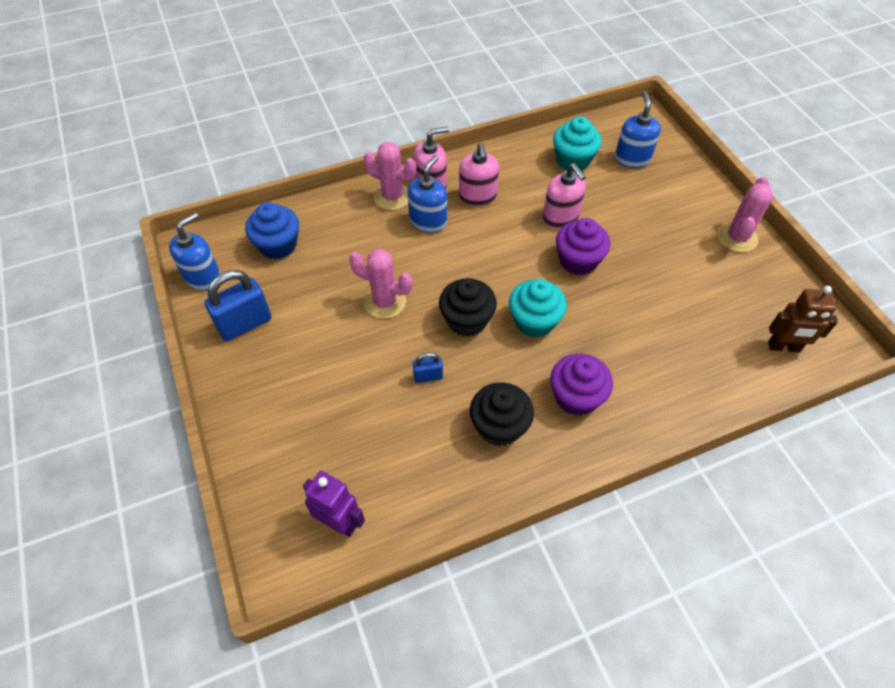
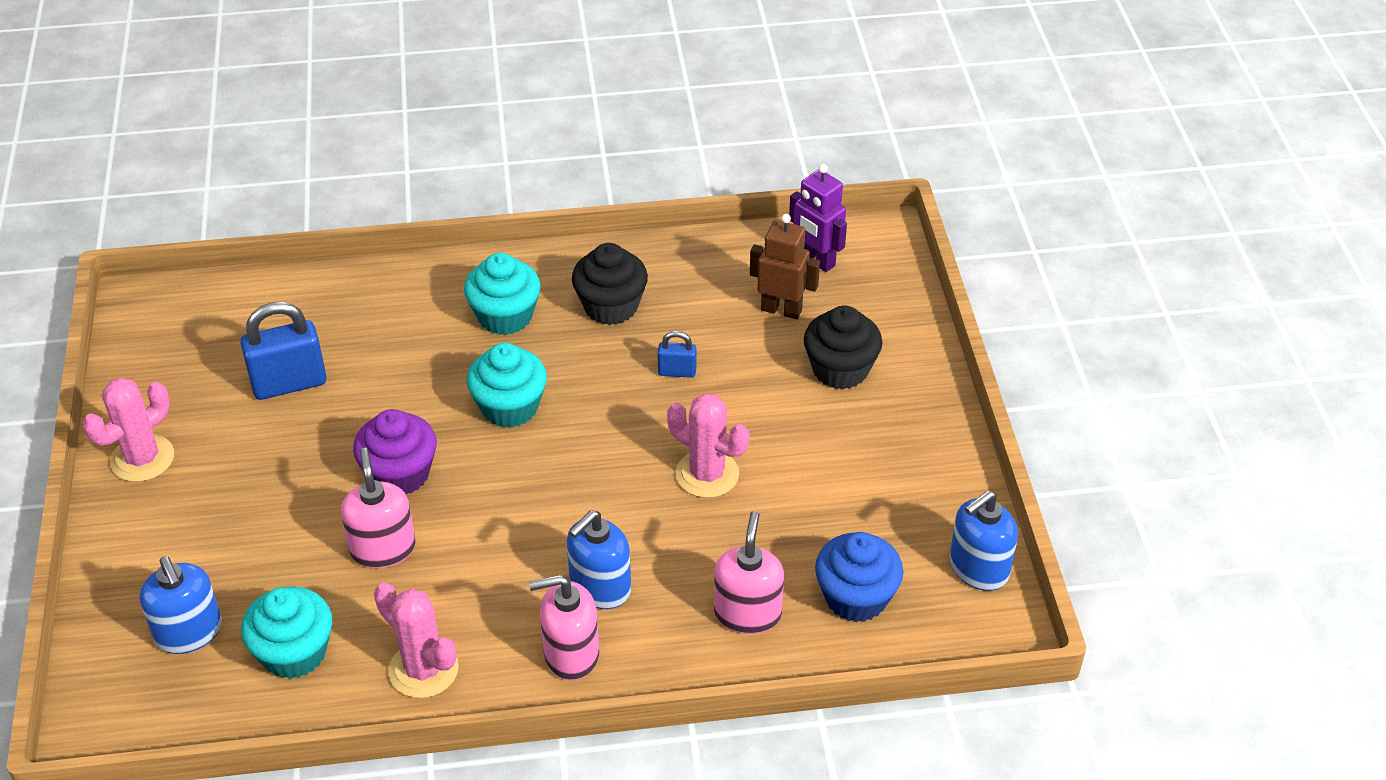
camera: 165 degrees left, 10 degrees down
blue padlock [204,270,272,341] -> blue padlock moved to [240,302,327,400]
pink cactus [363,142,416,210] -> pink cactus moved to [374,582,459,698]
black cupcake [439,278,497,337] -> black cupcake moved to [804,305,882,390]
pink soap dispenser [459,142,499,206] -> pink soap dispenser moved to [714,511,784,634]
purple cupcake [550,353,613,416] -> turquoise cupcake [464,253,541,335]
blue soap dispenser [615,92,661,168] -> blue soap dispenser turned 45 degrees counterclockwise [139,556,222,654]
brown robot [768,286,838,352] -> brown robot moved to [750,214,820,319]

